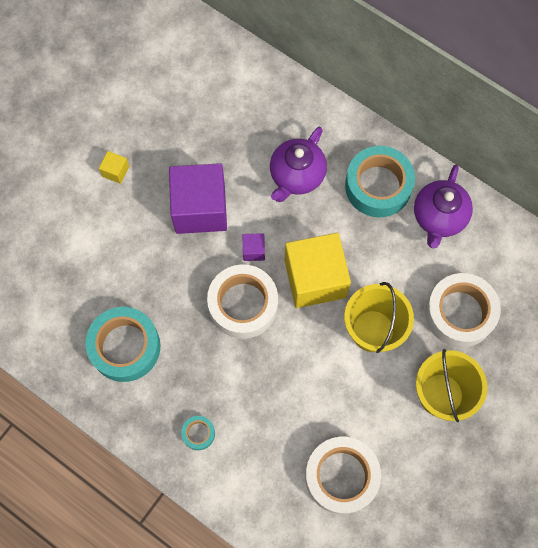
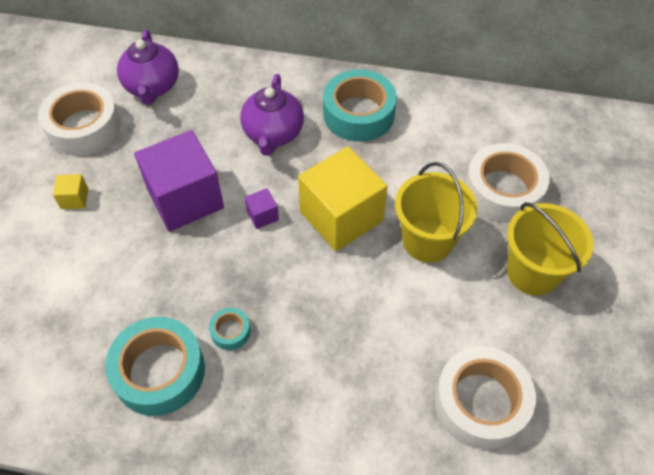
camera: 25 degrees left, 15 degrees down
turquoise tape [181,416,215,450] -> turquoise tape moved to [209,308,251,350]
white tape [207,264,278,339] -> white tape moved to [38,82,121,156]
purple teapot [414,165,473,248] -> purple teapot moved to [117,29,179,105]

